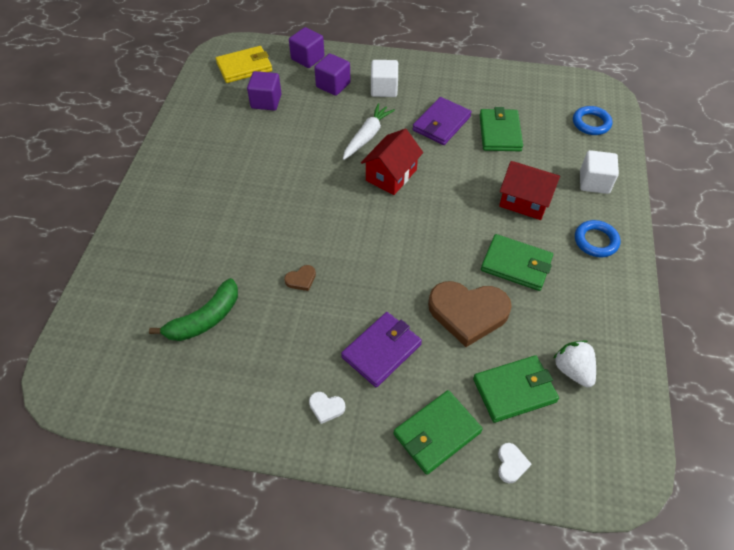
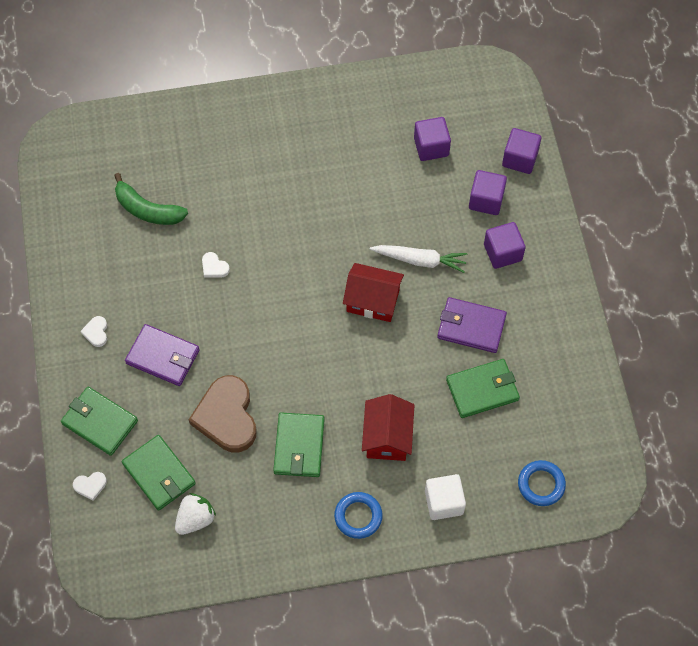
camera: 70 degrees right, 10 degrees up
yellow wallet [216,46,272,83] -> none
brown heart [284,265,316,291] -> white heart [202,252,230,278]
white cube [371,60,398,97] -> purple cube [484,222,526,269]

